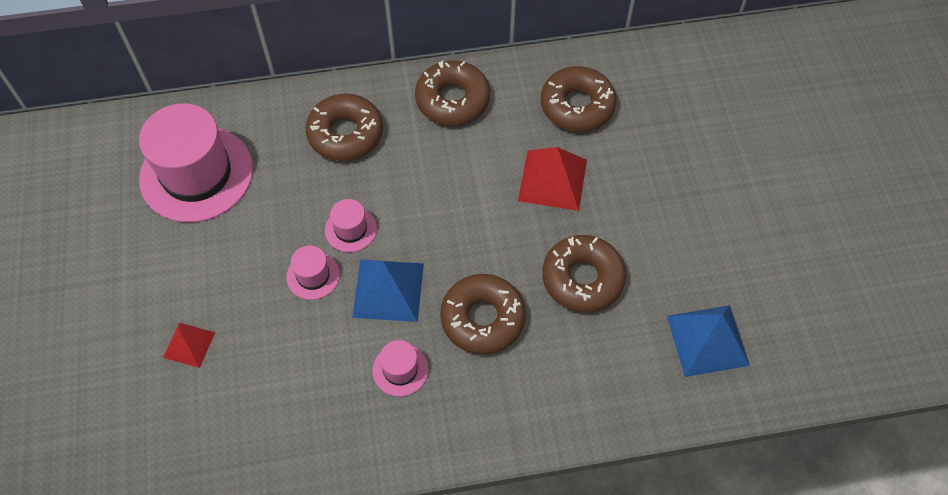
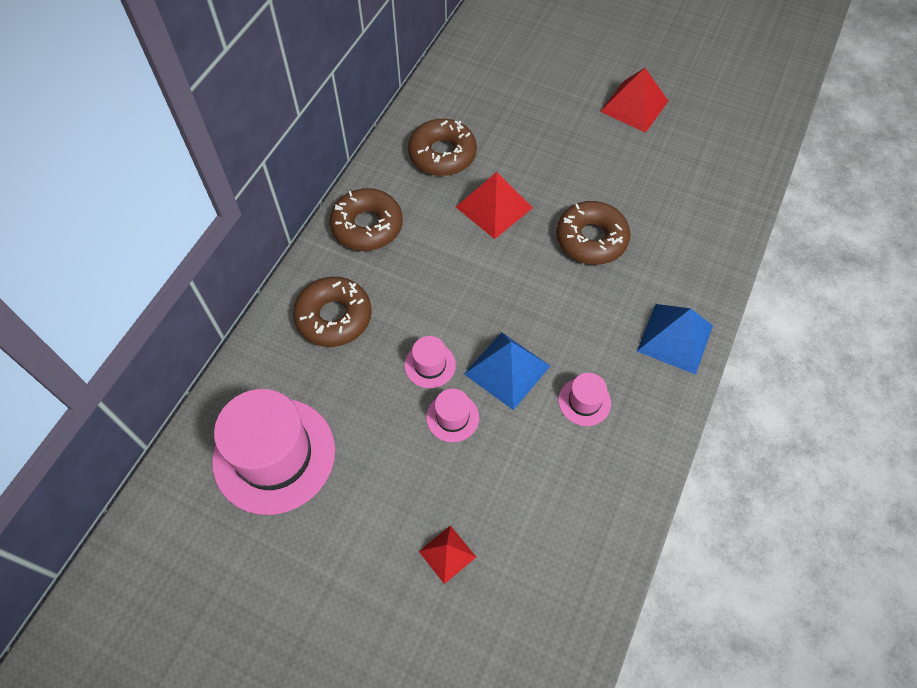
camera: 55 degrees left, 0 degrees up
brown donut [440,274,526,355] -> none
blue pyramid [667,305,750,377] -> blue pyramid moved to [637,304,713,375]
none -> red pyramid [600,68,668,133]

